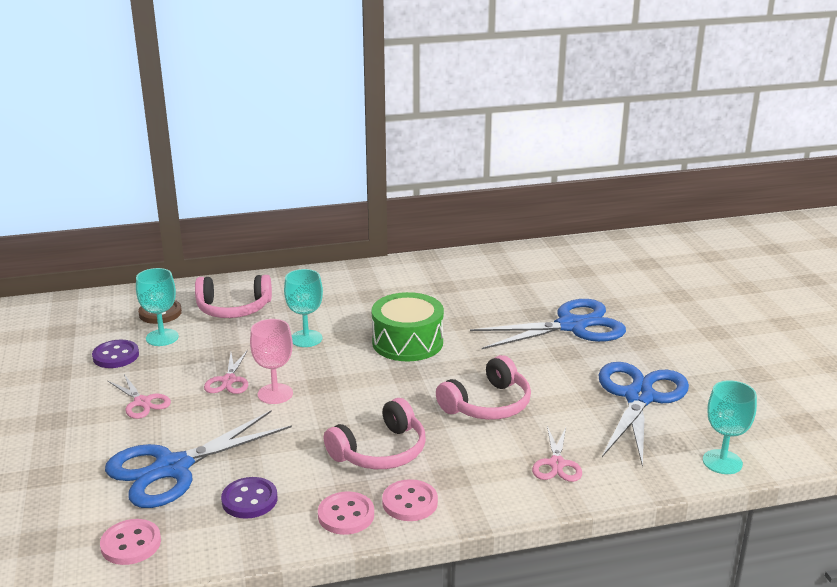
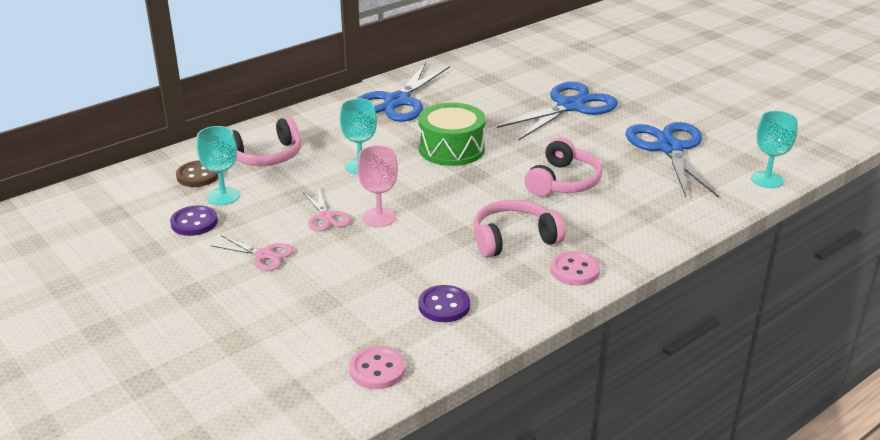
camera: 25 degrees left, 5 degrees up
blue scissors [105,410,292,508] -> blue scissors moved to [357,63,450,122]
pink button [318,491,374,535] -> none
pink headphones [324,398,426,469] -> pink headphones turned 135 degrees counterclockwise [474,200,565,258]
pink scissors [532,426,582,482] -> none

